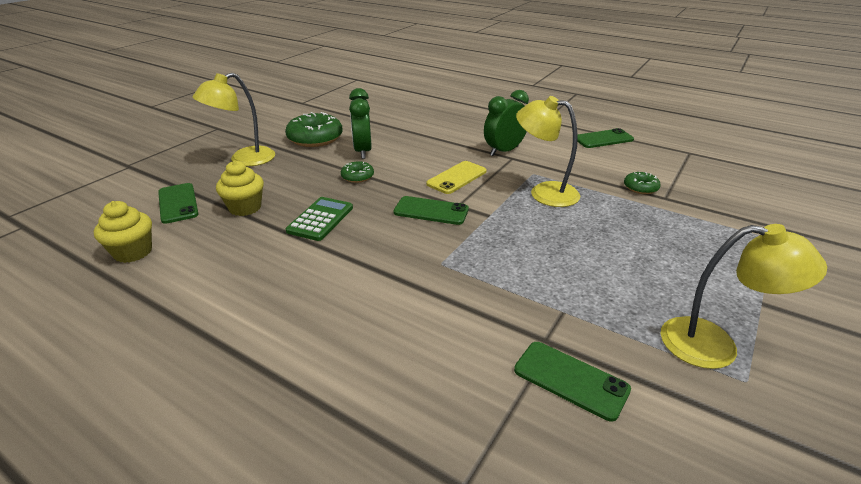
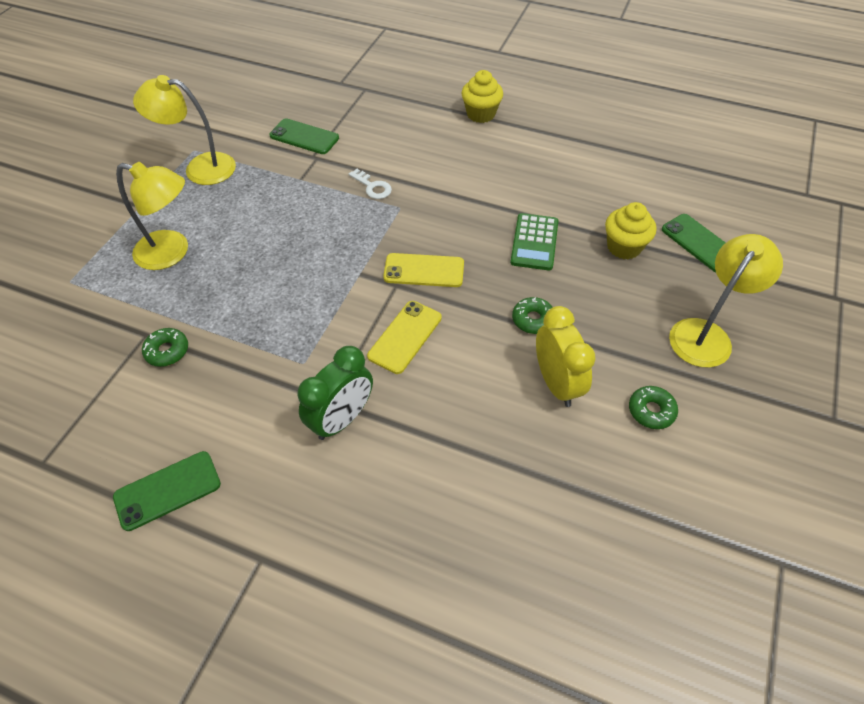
camera: 170 degrees right, 20 degrees up
yellow cupcake [94,201,152,263] -> yellow cupcake moved to [461,70,503,123]
green donut [285,112,343,147] -> green donut [629,386,678,429], size x0.52
green clock [349,88,372,159] -> yellow clock [536,306,596,407]
green phone [394,196,469,225] -> yellow phone [383,253,464,287]
yellow lamp [516,96,580,207] -> yellow lamp moved to [116,162,188,270]
none -> white key [349,169,392,199]

